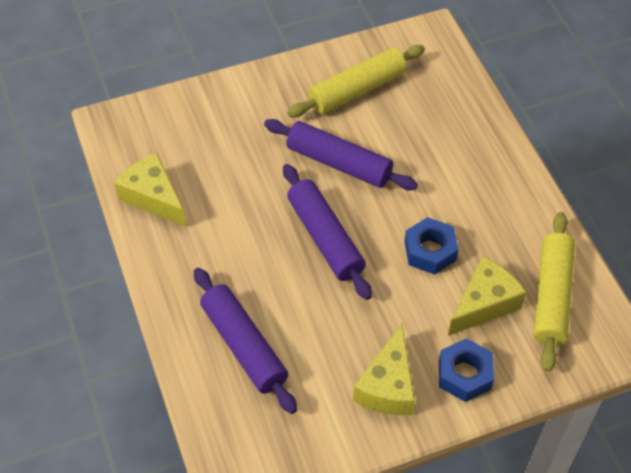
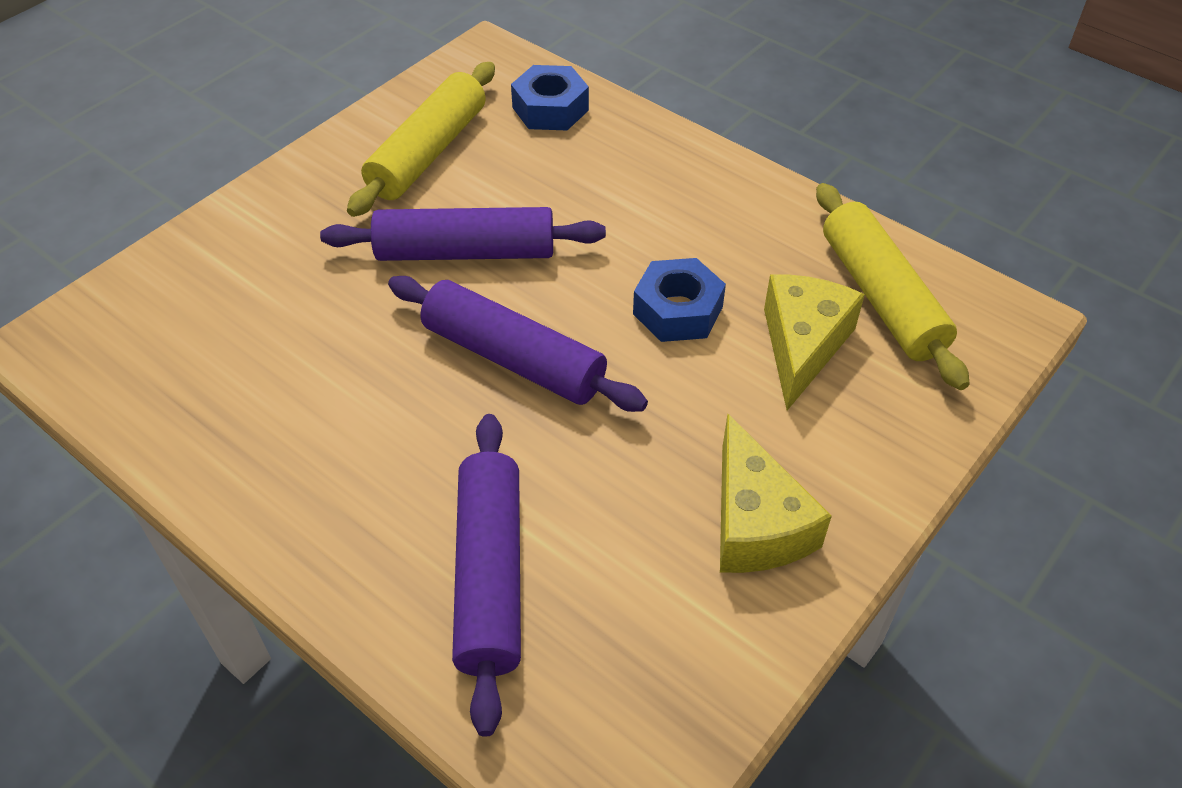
camera: 30 degrees left, 5 degrees down
yellow cheese [115,153,186,227] -> none
purple rolling pin [194,268,297,414] -> purple rolling pin turned 60 degrees clockwise [452,414,521,737]
blue nut [439,338,494,402] -> blue nut moved to [511,65,589,130]

